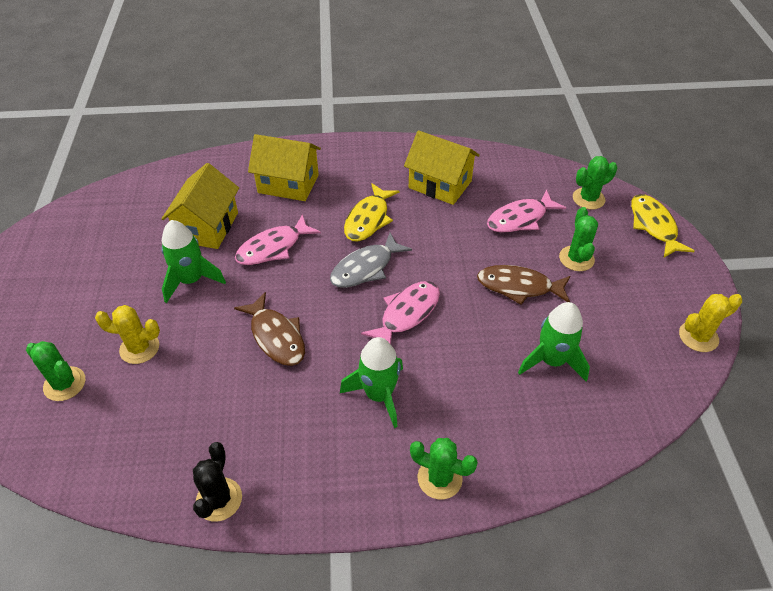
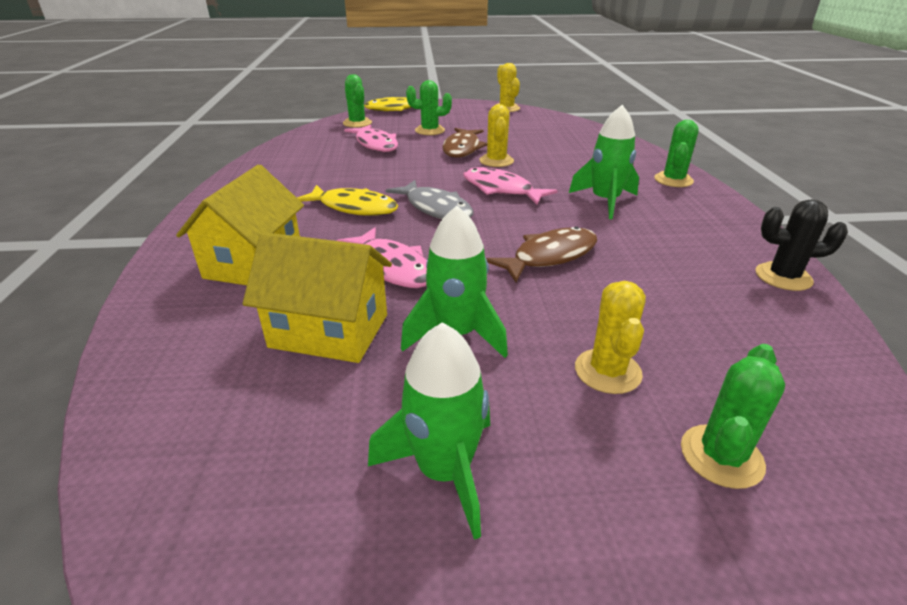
camera: 90 degrees left, 15 degrees down
yellow house [404,131,480,205] -> none
green rocket [518,302,590,381] -> green rocket moved to [368,322,490,540]
none -> yellow cactus [479,104,514,167]

